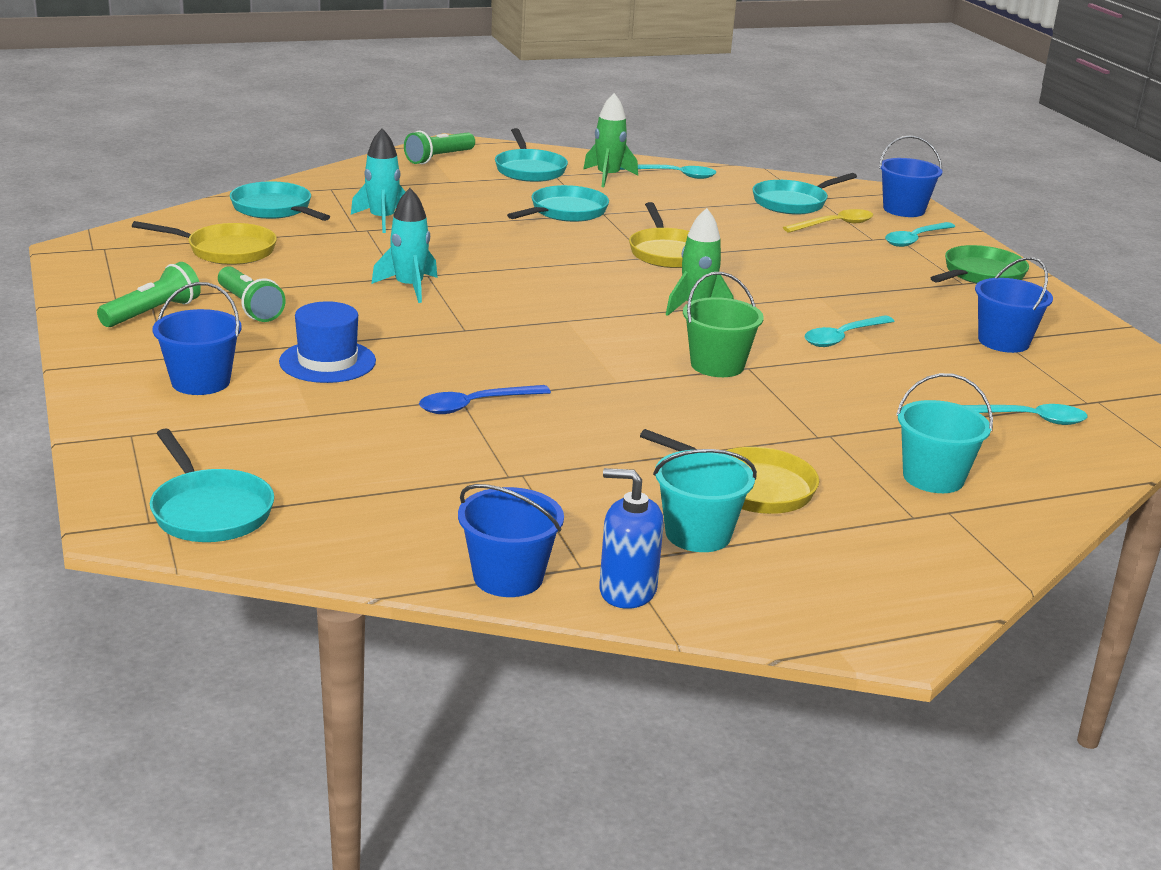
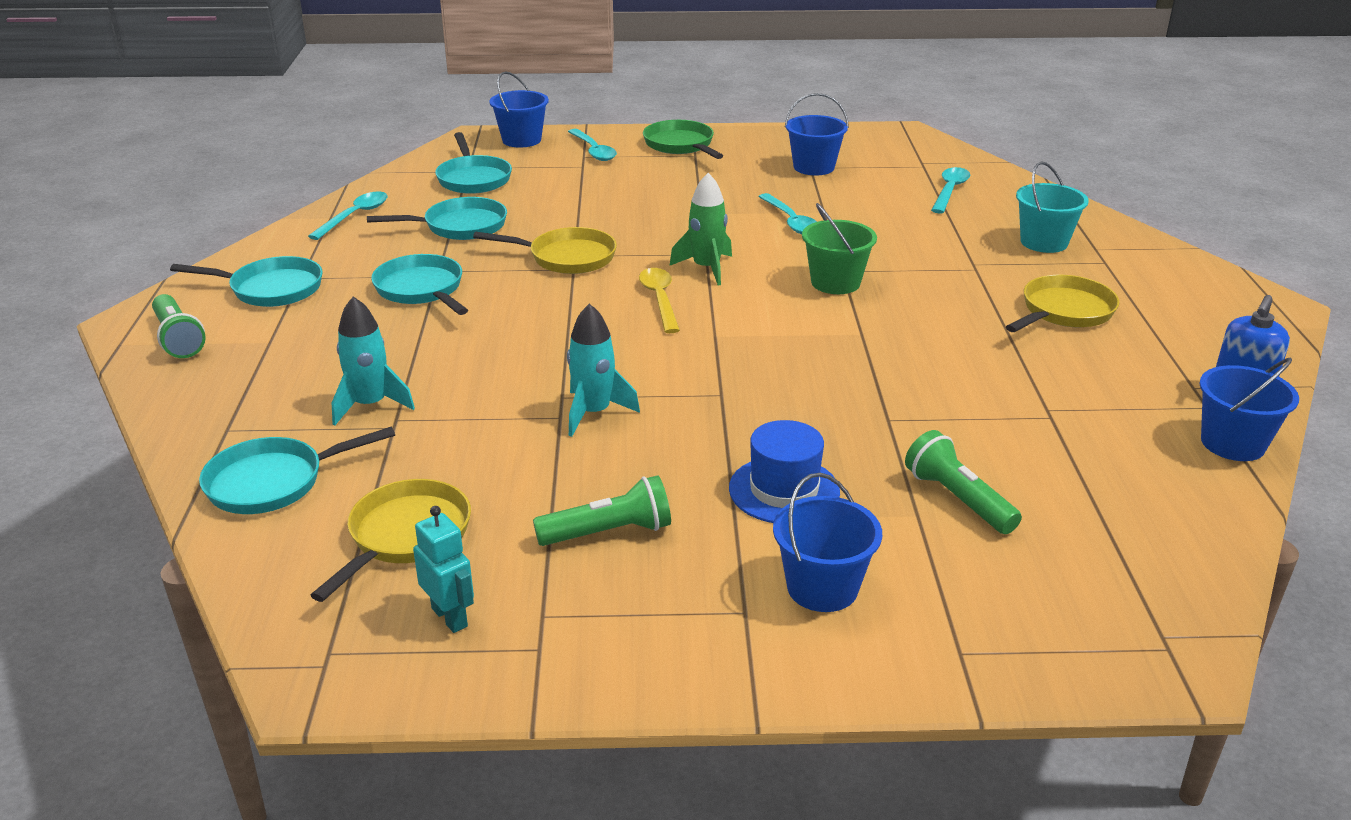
camera: 70 degrees left, 5 degrees up
green flashlight [97,262,201,327] -> green flashlight moved to [905,430,1022,534]
turquoise pan [150,429,274,542] -> turquoise pan moved to [367,197,507,240]
blue spoon [419,385,551,414] -> none
green rocket [583,93,638,187] -> none
turquoise bucket [653,449,757,552] -> none
yellow spoon [783,209,873,233] -> yellow spoon moved to [639,268,680,333]
none -> turquoise robot [413,506,474,633]

